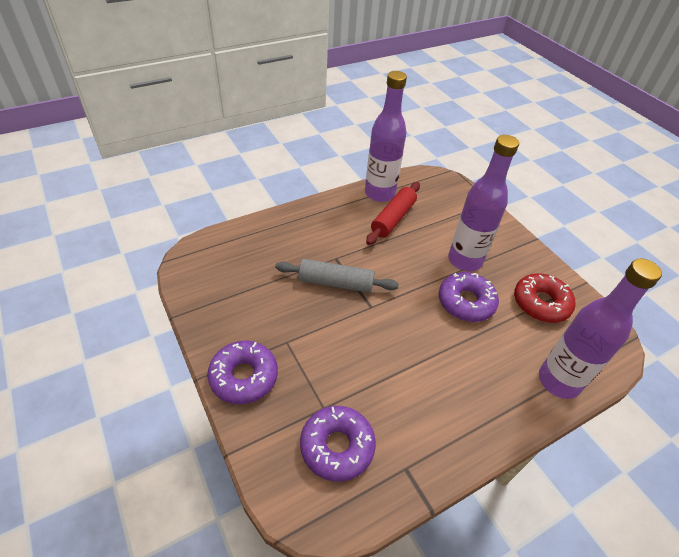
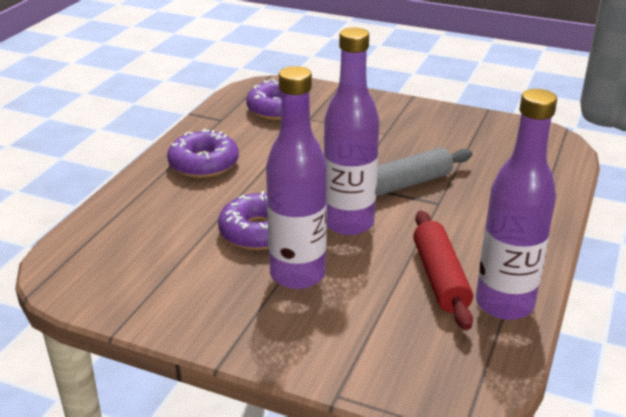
camera: 145 degrees right, 15 degrees down
purple donut [207,340,278,404] -> purple donut moved to [167,129,239,178]
red donut [514,273,575,323] -> none
purple bottle [539,259,662,399] -> purple bottle moved to [323,27,380,235]

